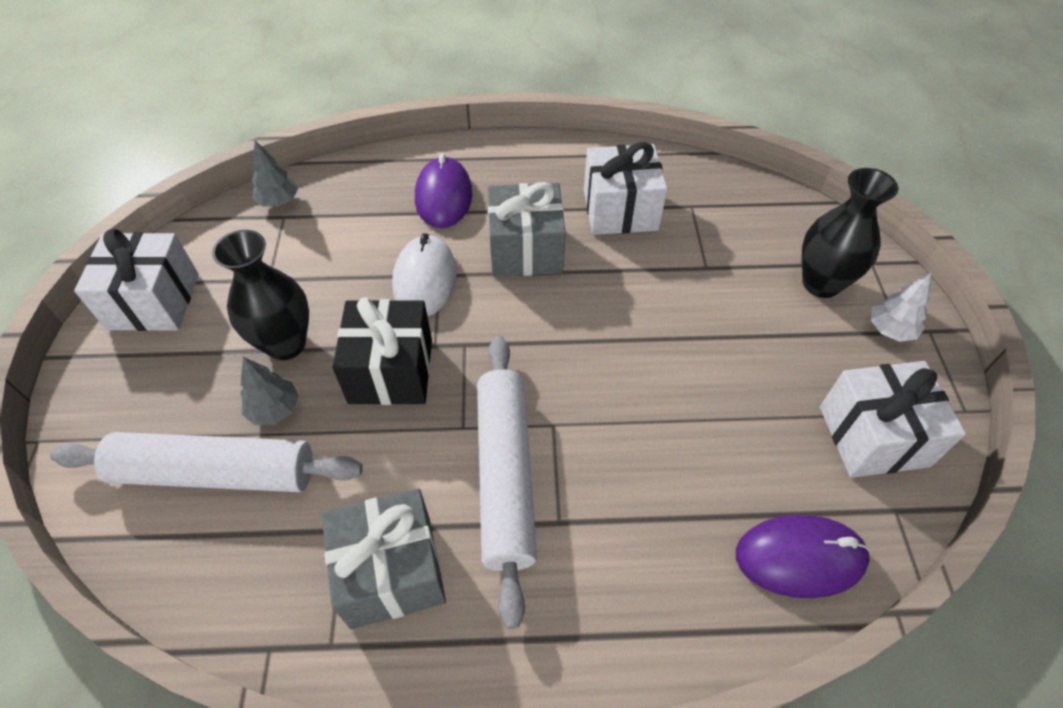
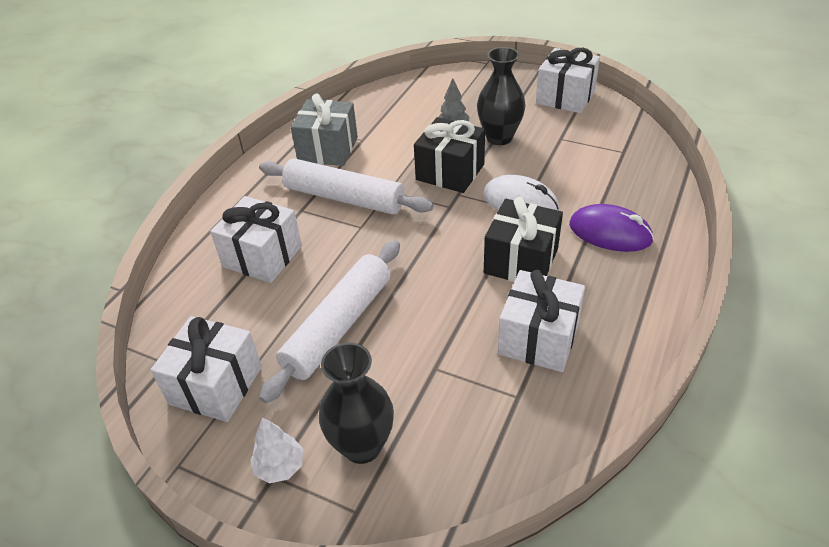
camera: 120 degrees right, 10 degrees down
white rolling pin [50,432,363,492] -> white rolling pin moved to [259,240,400,403]
grey tree [252,140,298,206] -> none
grey gift [488,182,566,277] -> black gift [484,197,563,282]
purple mouse [736,515,870,598] -> none
none -> white gift [210,196,302,283]

